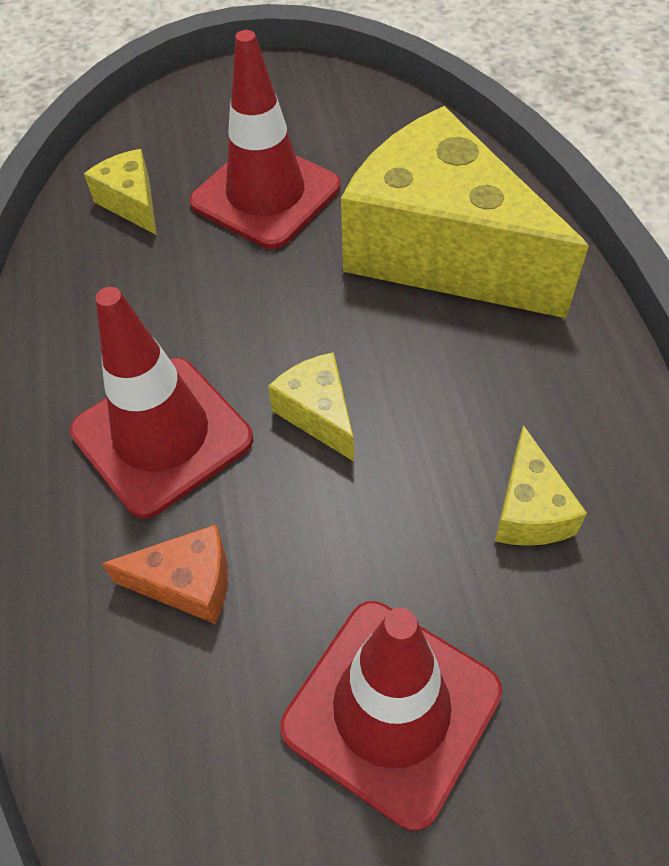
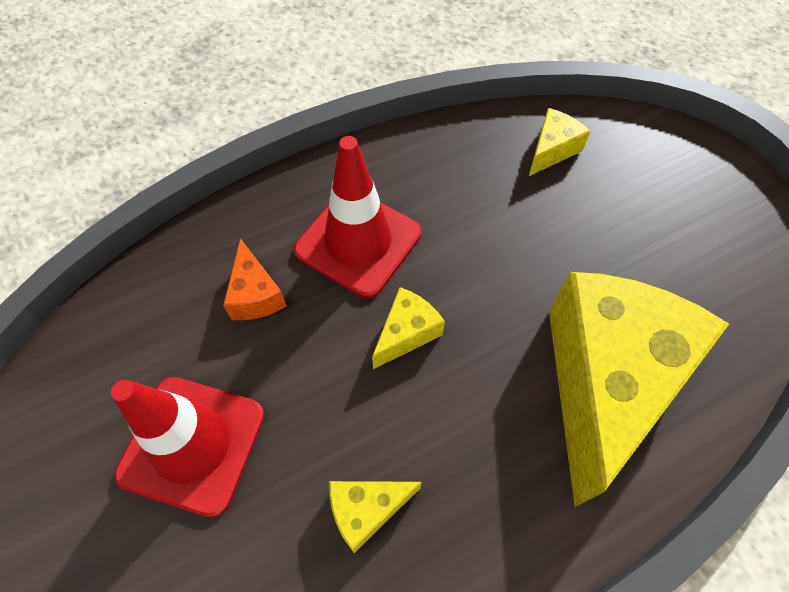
camera: 70 degrees right, 5 degrees up
red traffic cone [190,30,341,249] -> none

